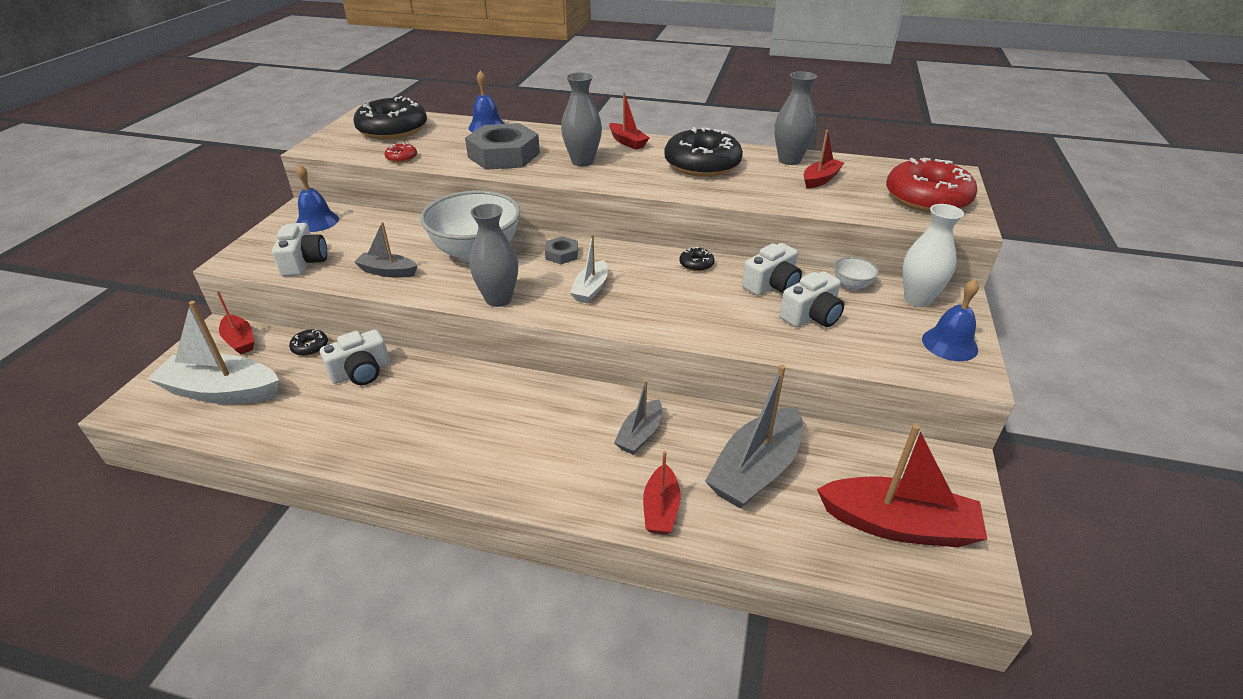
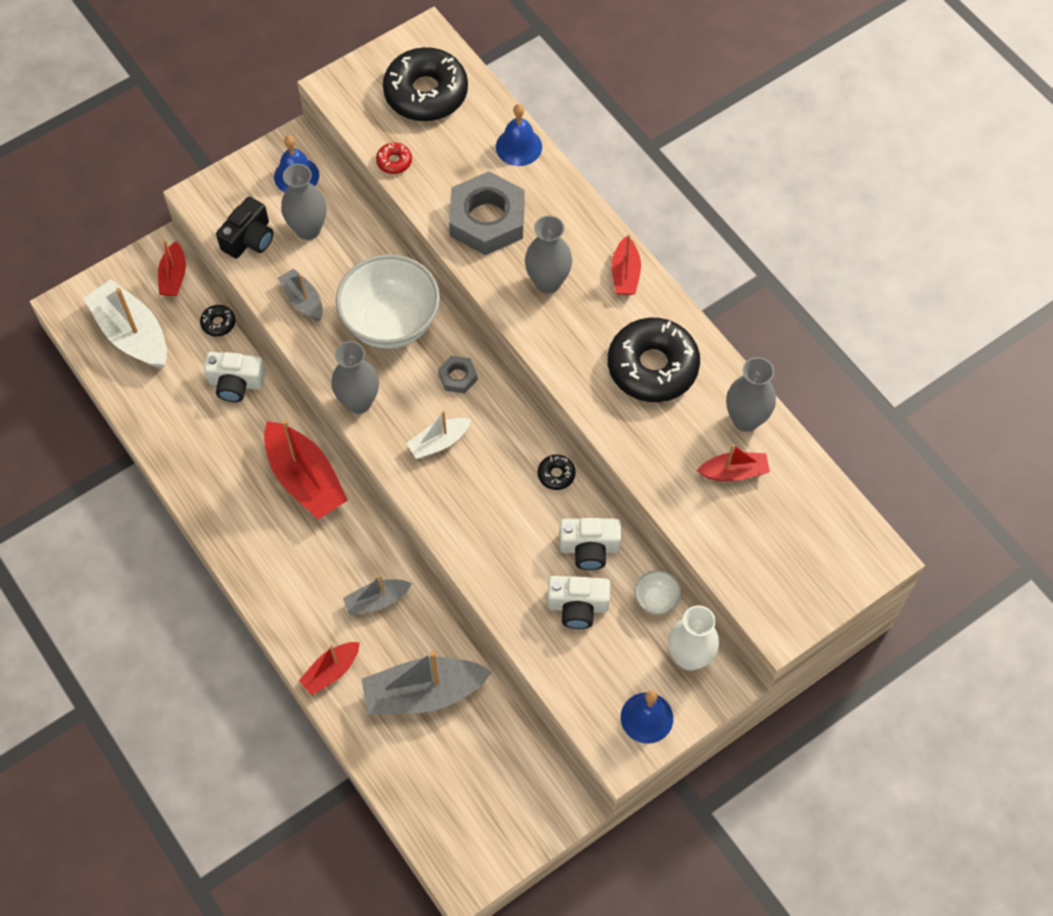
camera: 40 degrees right, 25 degrees up
white camera [272,223,327,276] -> black camera [216,197,274,258]
red boat [817,424,987,547] -> red boat moved to [264,420,348,519]
red donut [886,158,978,213] -> none
none -> grey vase [281,164,326,240]

